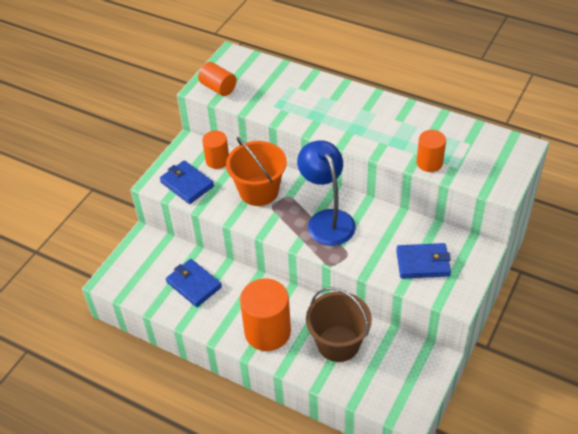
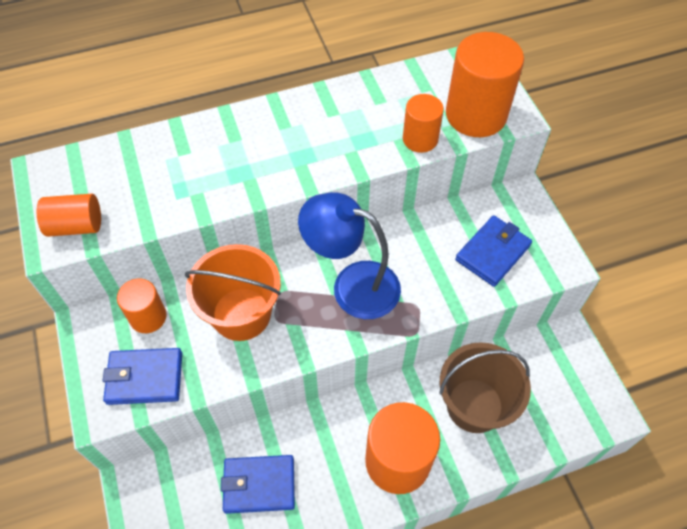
camera: 50 degrees left, 10 degrees up
none -> orange cylinder [446,32,524,137]

